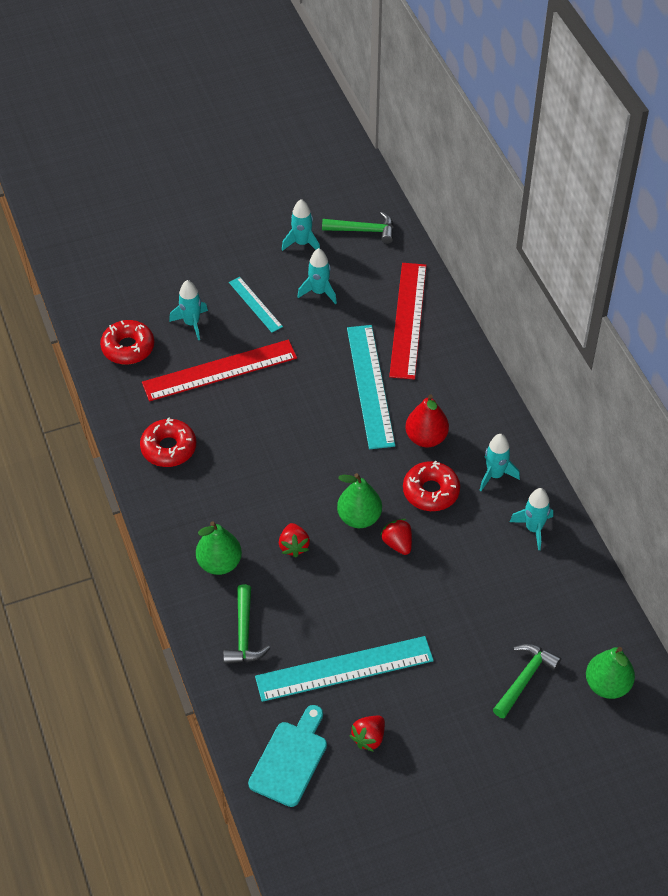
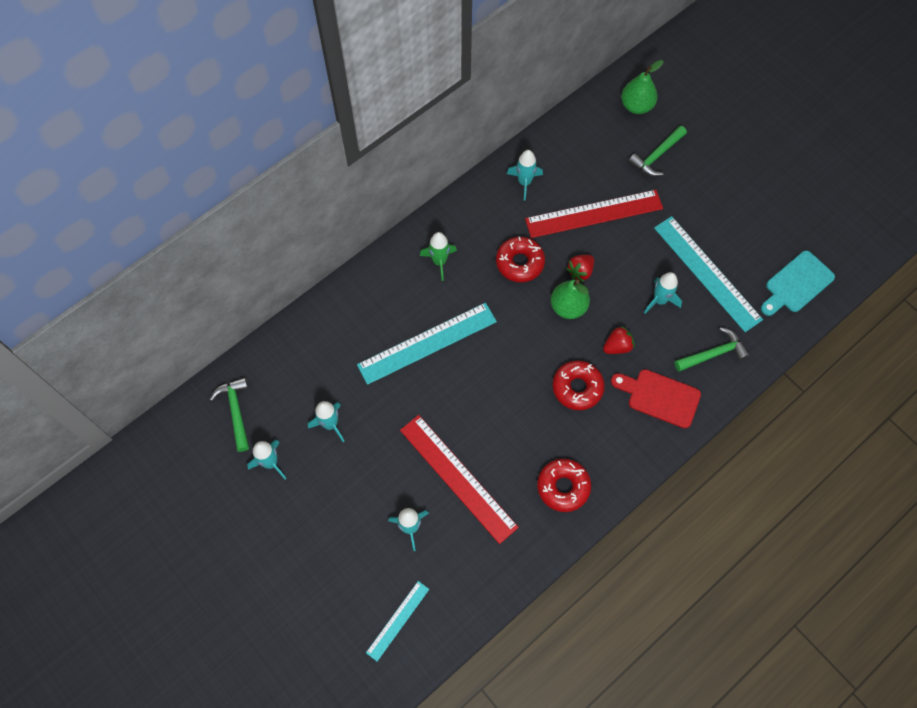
camera: 110 degrees left, 15 degrees up
red donut [100,320,154,364] -> red donut moved to [553,361,605,410]
green pear [196,521,242,575] -> red cutting board [611,369,701,428]
turquoise ruler [229,277,283,332] -> turquoise ruler moved to [366,581,429,661]
turquoise cutting board [248,705,327,807] -> turquoise cutting board turned 45 degrees counterclockwise [761,251,835,316]
red strawberry [349,716,385,752] -> none
red ruler [389,263,427,380] -> red ruler moved to [525,190,663,238]
red pear [406,394,449,447] -> none
turquoise rocket [479,434,520,491] -> turquoise rocket moved to [644,272,682,314]
green hammer [493,644,561,718] -> green hammer turned 60 degrees counterclockwise [628,126,687,176]
none -> green rocket [420,232,457,281]

